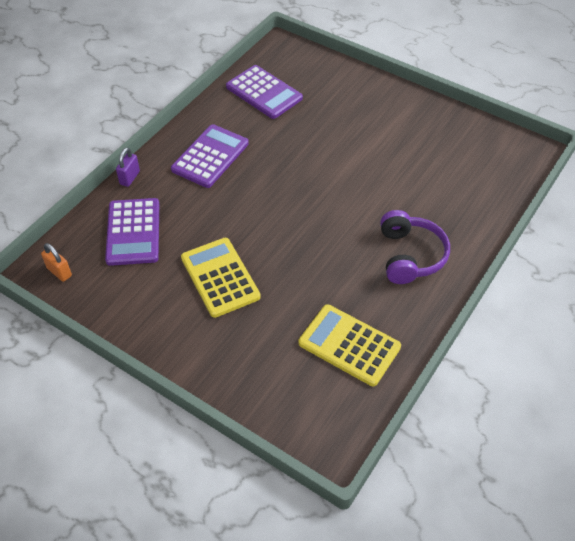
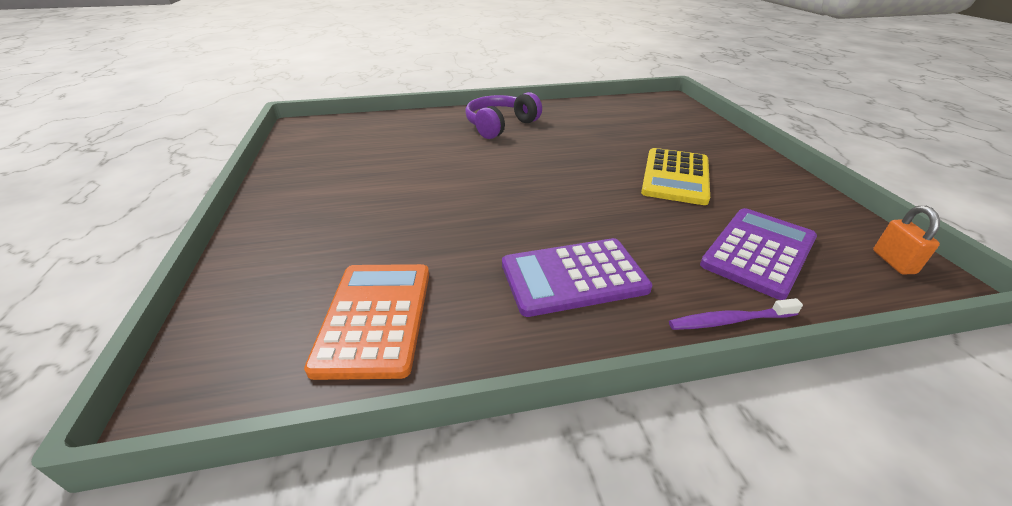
camera: 135 degrees left, 15 degrees down
purple padlock [116,148,140,187] -> purple toothbrush [669,298,803,330]
purple calculator [226,65,303,119] -> orange calculator [304,264,429,380]
yellow calculator [299,304,401,386] -> none

